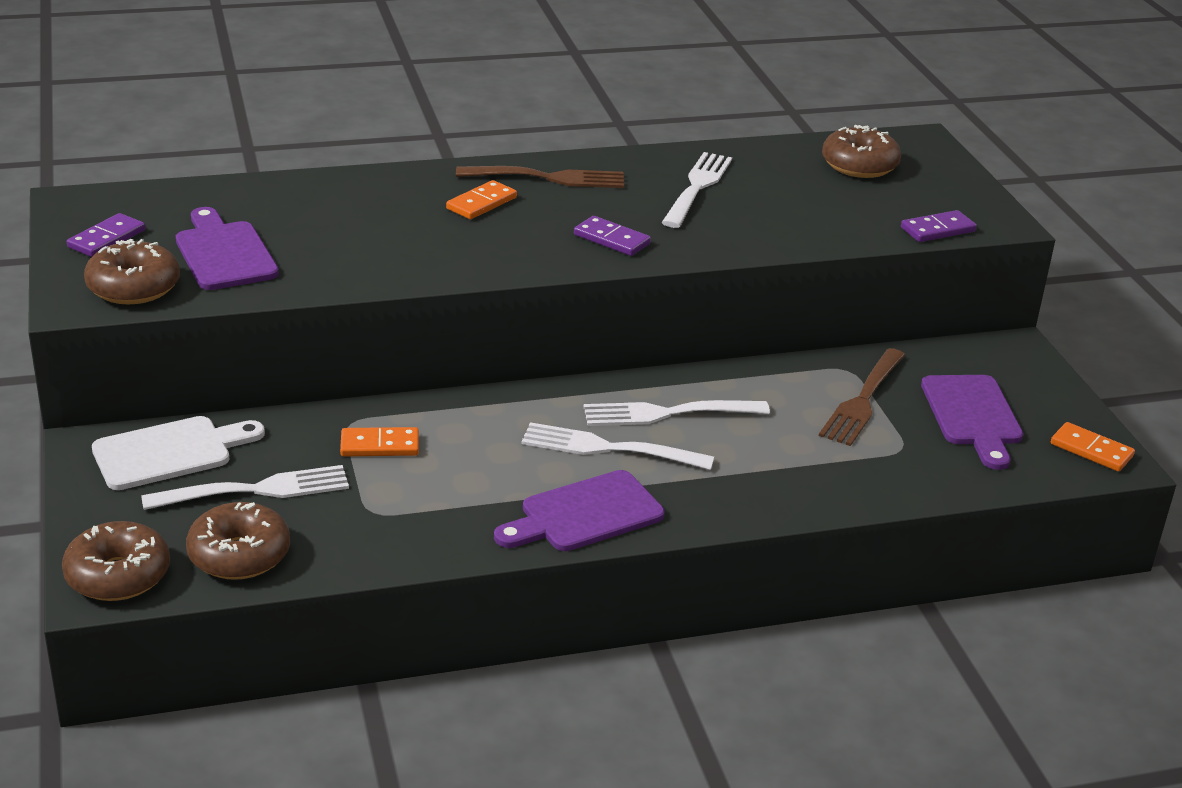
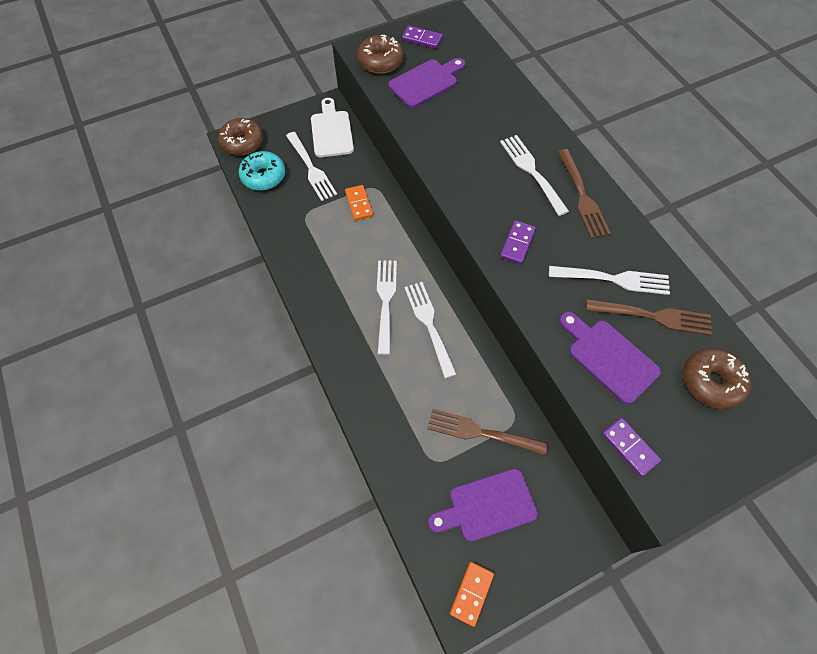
camera: 80 degrees right, 30 degrees up
white cutting board [92,416,265,490] -> white cutting board turned 150 degrees counterclockwise [311,98,354,157]
brown donut [186,502,290,580] -> turquoise donut [239,151,285,191]
orange domino [446,180,517,219] -> white fork [500,135,569,216]
purple cutting board [494,470,665,551] -> purple cutting board moved to [559,312,661,404]
none -> brown fork [586,299,712,336]

